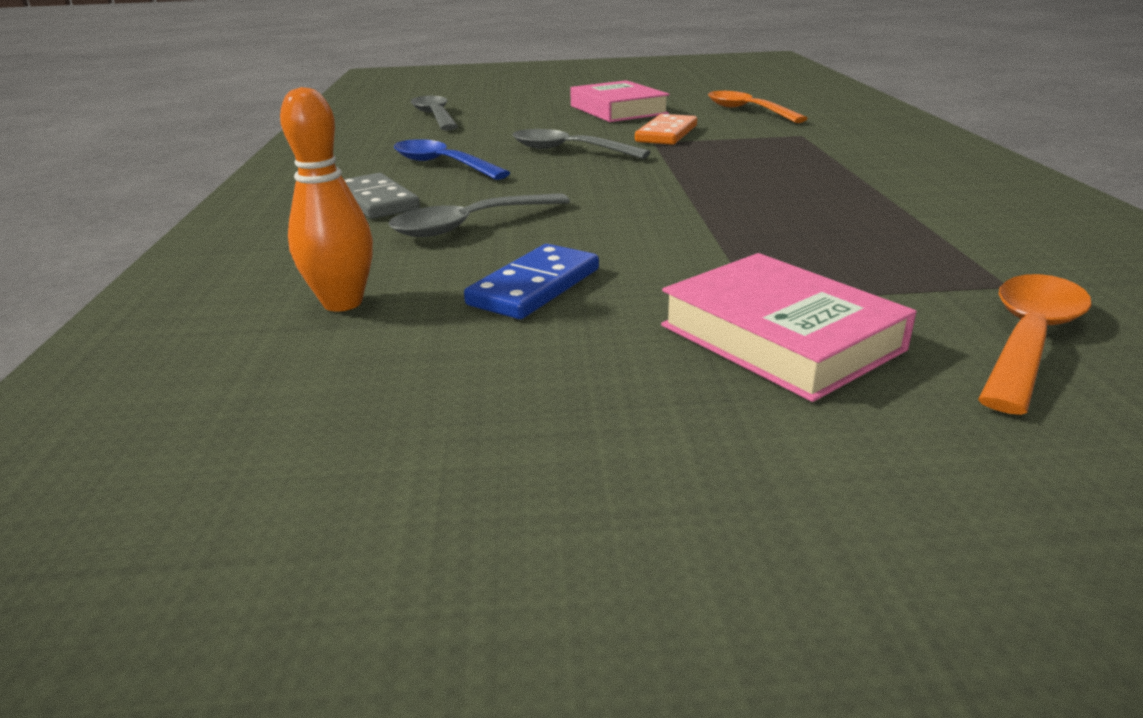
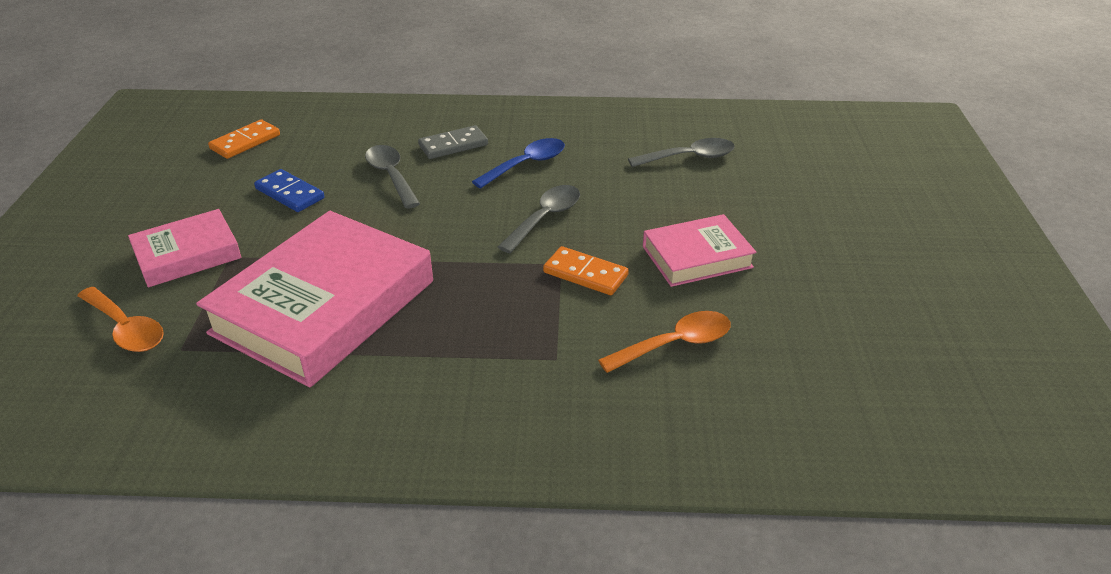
camera: 95 degrees right, 10 degrees up
orange bowling pin [280,87,373,312] -> none
none -> pink book [196,211,433,387]
none -> orange domino [208,119,280,159]

